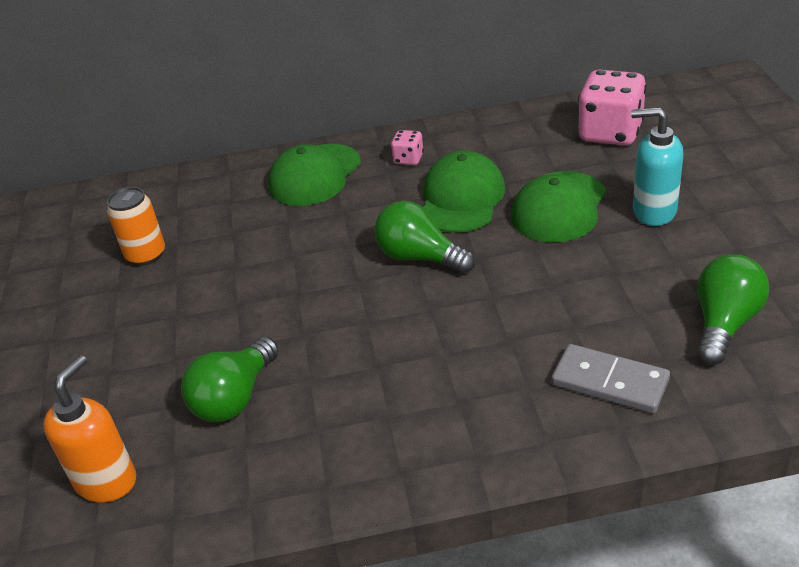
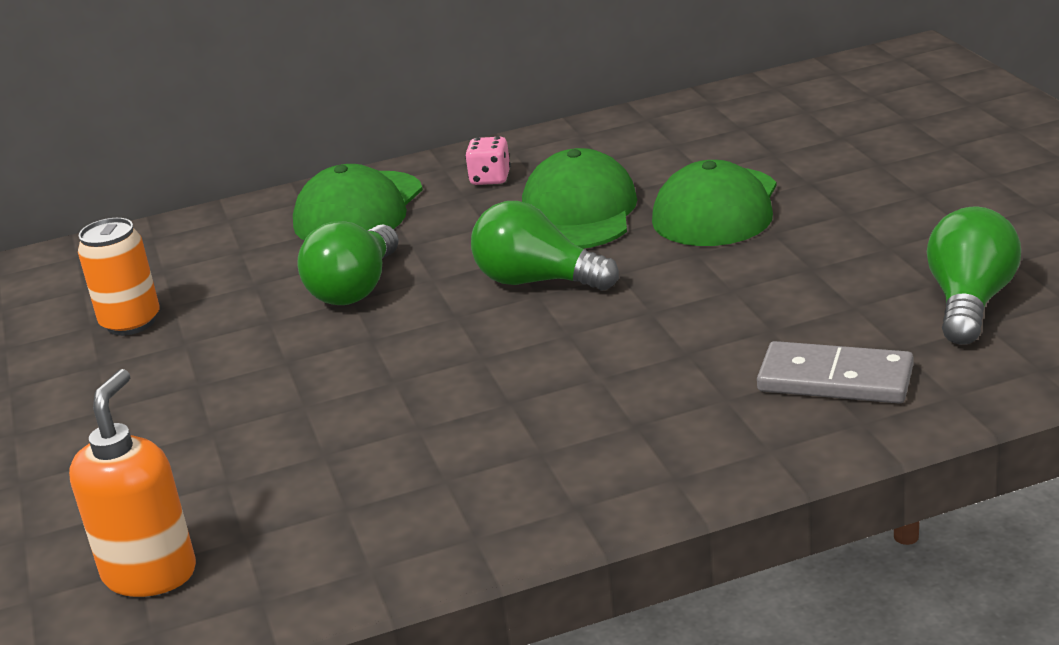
camera: 10 degrees left, 10 degrees down
green light bulb [181,337,279,422] -> green light bulb moved to [297,221,399,305]
pink dice [578,70,647,146] -> none
turquoise soap dispenser [631,107,684,226] -> none

